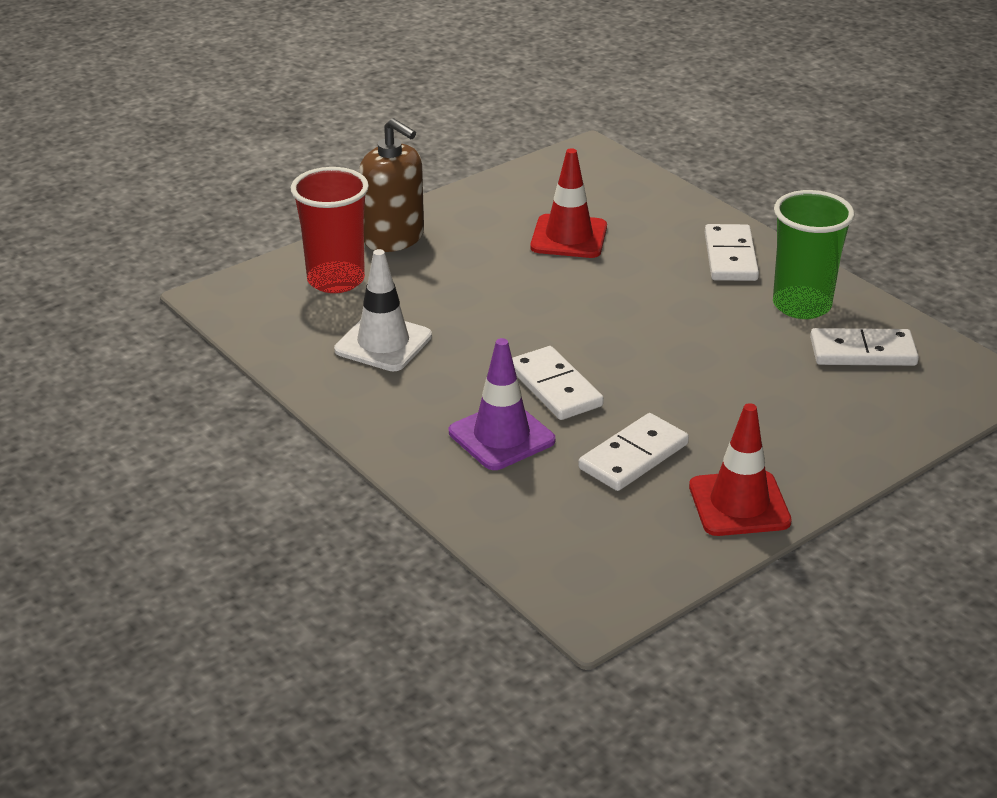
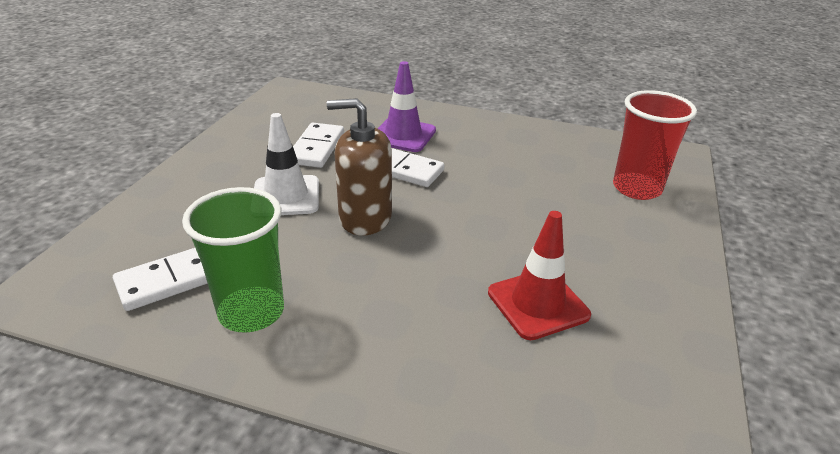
camera: 145 degrees right, 0 degrees up
white traffic cone [334,249,432,371] -> white traffic cone moved to [254,113,319,215]
brown soap dispenser [359,118,424,252] -> brown soap dispenser moved to [327,98,392,236]
red traffic cone [689,403,792,536] -> none
white domino [705,224,759,281] -> none

